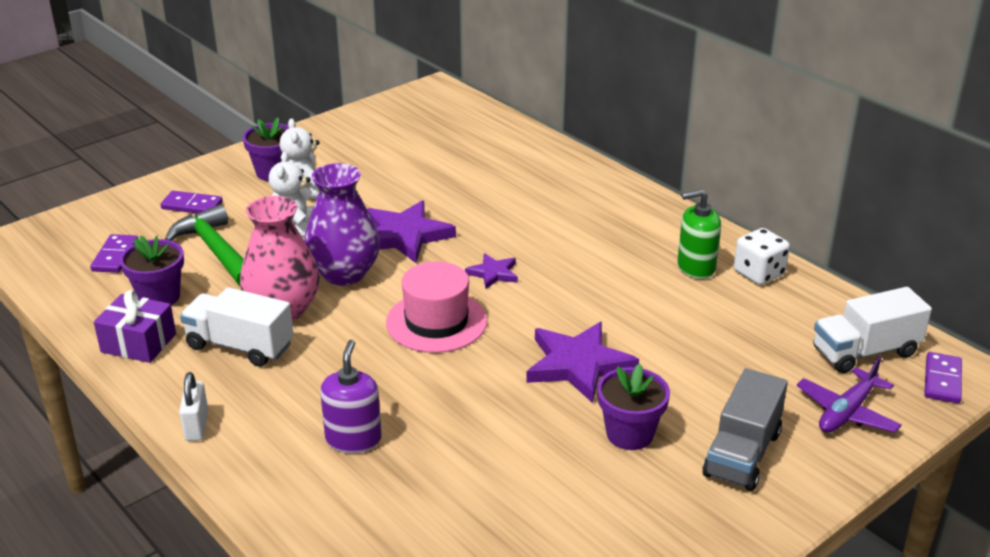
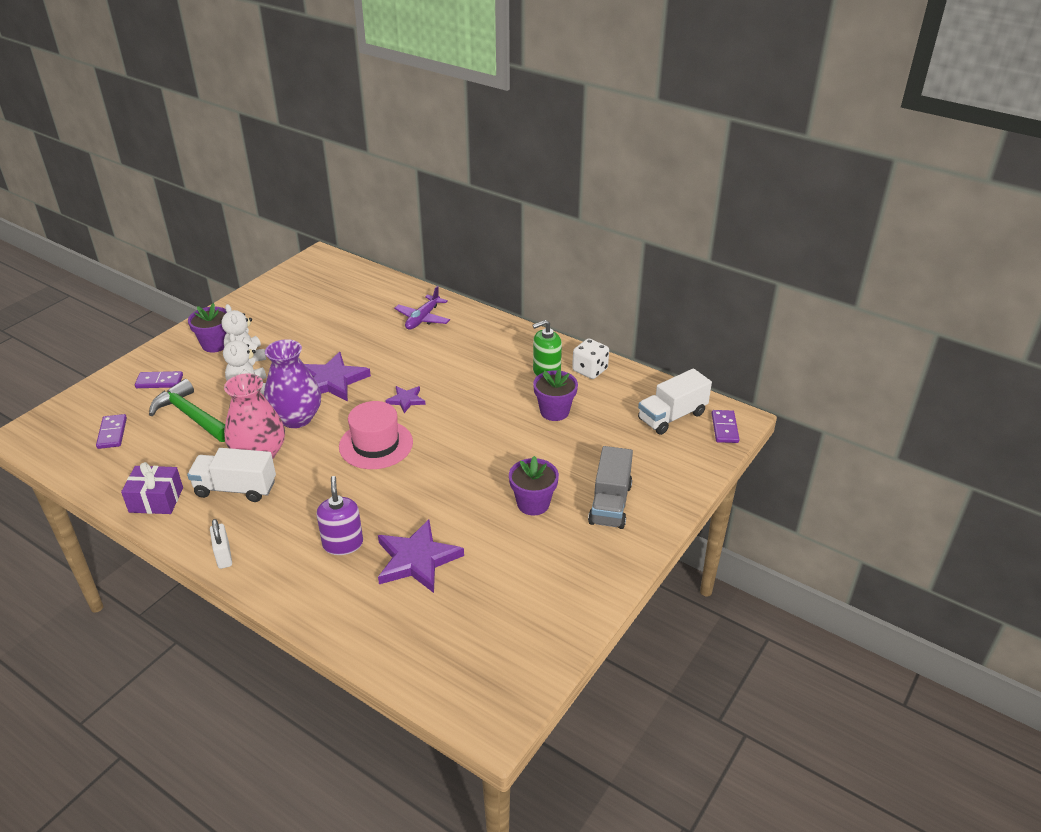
camera: 15 degrees left, 5 degrees up
purple flower pot [120,235,184,305] -> purple flower pot moved to [533,369,578,421]
purple star [526,322,639,403] -> purple star moved to [378,519,464,593]
purple plane [797,356,902,433] -> purple plane moved to [394,286,450,330]

